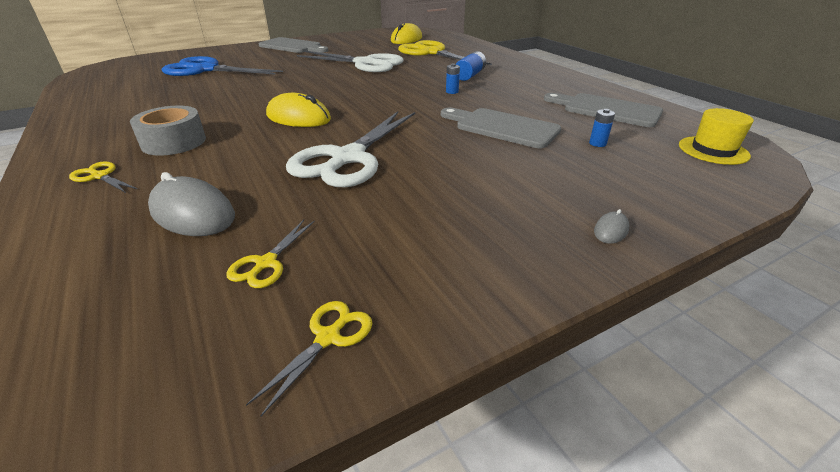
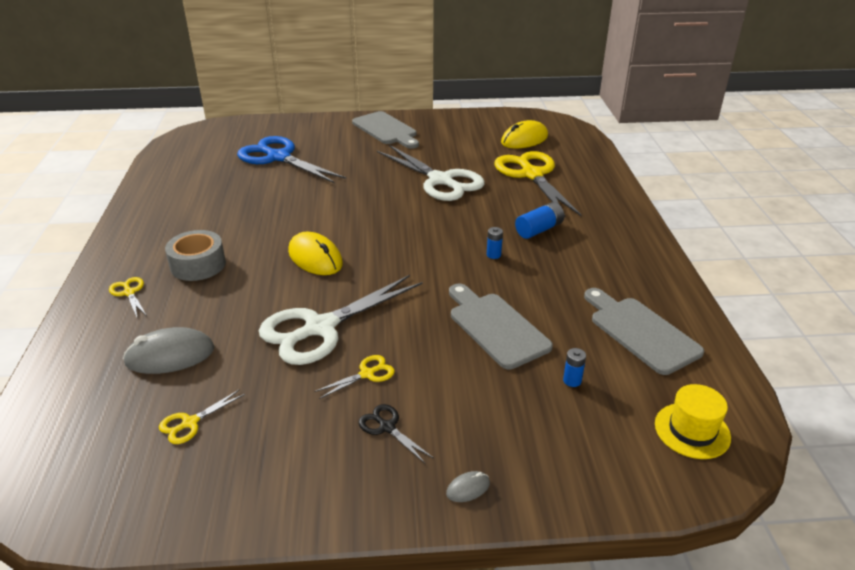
camera: 25 degrees right, 0 degrees up
grey mouse [148,172,235,236] -> grey mouse turned 75 degrees counterclockwise [123,327,215,374]
yellow scissors [246,301,372,416] -> yellow scissors moved to [314,355,395,399]
none -> black scissors [359,404,433,463]

